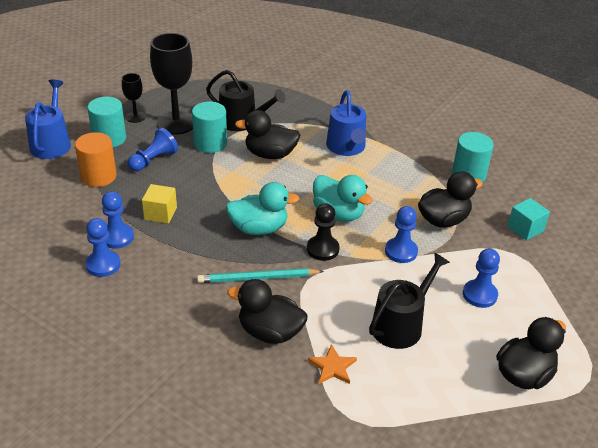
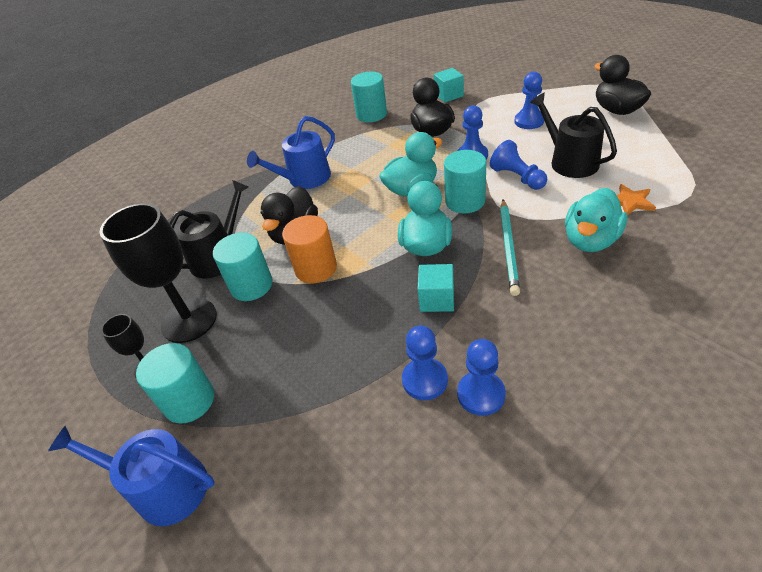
camera: 70 degrees left, 5 degrees up
orange cylinder [75,132,116,187] -> orange cylinder moved to [282,215,337,283]
blue pawn [128,128,178,171] -> blue pawn moved to [490,140,547,190]
yellow cube [142,184,177,224] -> none
black duck [227,279,308,344] -> turquoise duck [565,188,627,252]
black pawn [307,203,340,261] -> turquoise cylinder [444,150,486,214]
blue watering can [326,90,366,156] -> blue watering can turned 135 degrees clockwise [247,116,335,189]
none -> turquoise cube [418,264,454,312]

